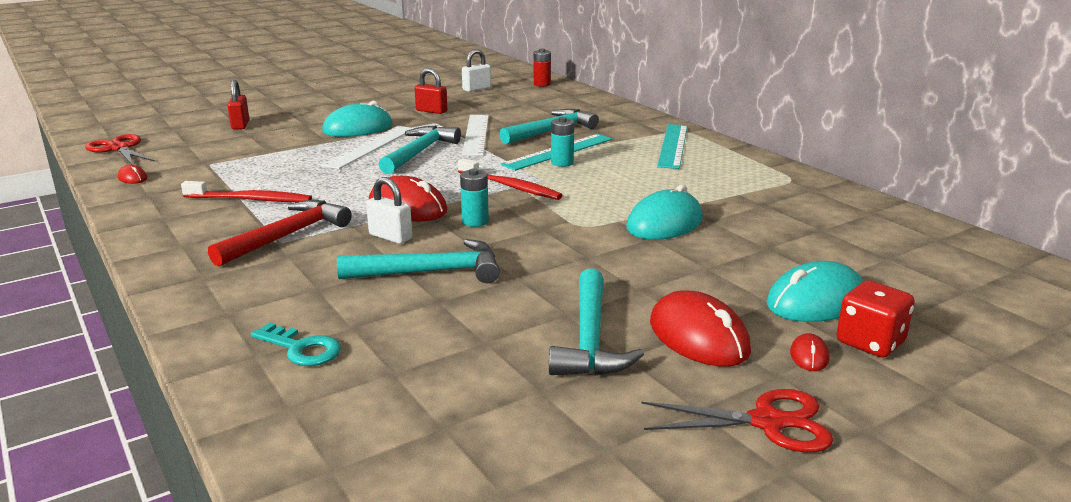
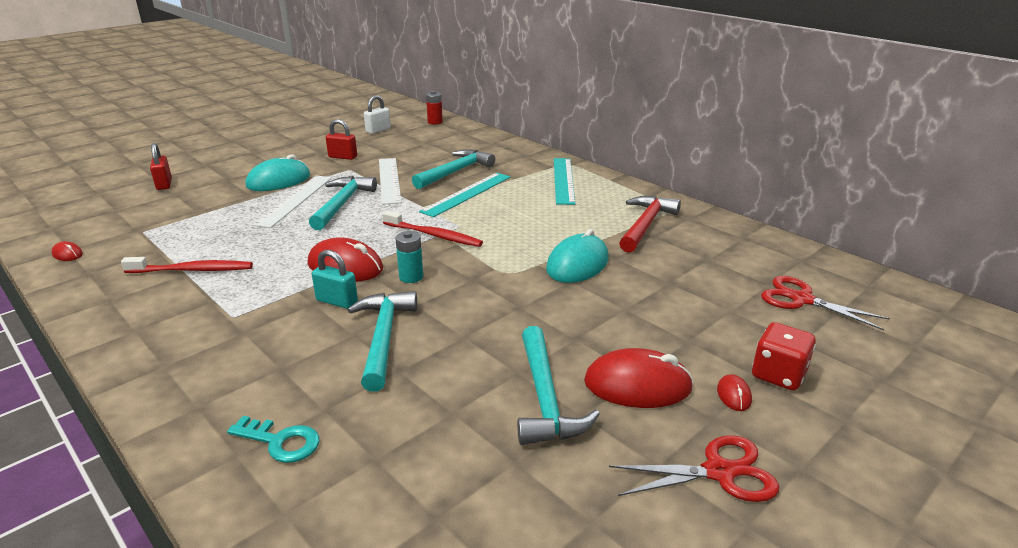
camera: 10 degrees left, 5 degrees up
red scissors [85,134,156,165] -> red scissors moved to [761,276,890,330]
red hammer [208,200,352,267] -> red hammer moved to [619,196,681,253]
turquoise hammer [337,239,500,283] -> turquoise hammer turned 75 degrees counterclockwise [348,291,417,392]
white padlock [366,177,412,244] -> turquoise padlock [312,250,358,309]
turquoise battery [551,117,574,167] -> none
red mouse [650,291,751,367] -> red mouse turned 45 degrees counterclockwise [584,348,694,408]
turquoise mouse [767,261,863,322] -> none

